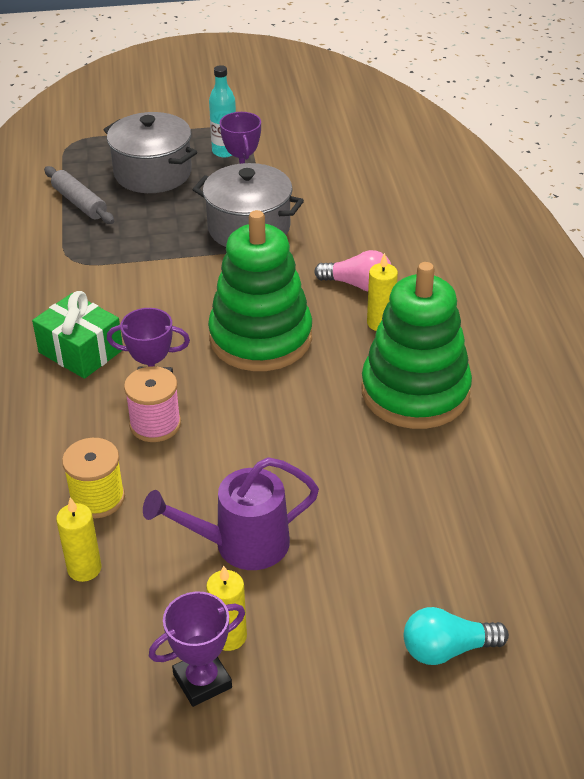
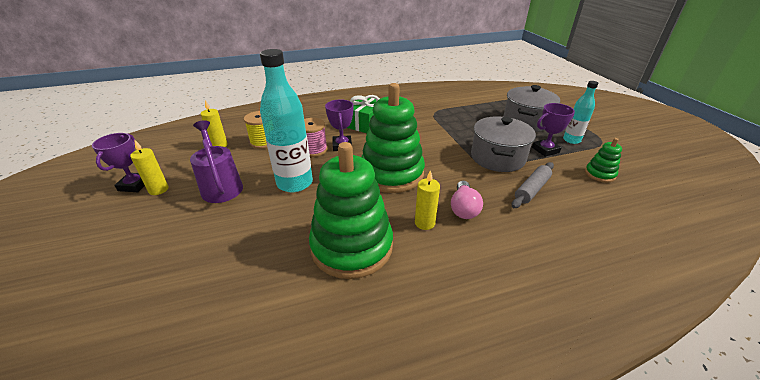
camera: 80 degrees right, 5 degrees down
grey rolling pin [44,166,114,224] -> grey rolling pin moved to [512,162,554,208]
purple trophy [149,592,245,707] -> purple trophy turned 45 degrees clockwise [92,133,145,192]
turquoise light bulb [404,607,509,665] -> none
none -> turquoise bottle [260,49,313,192]
none -> green stacking toy [585,138,622,182]

